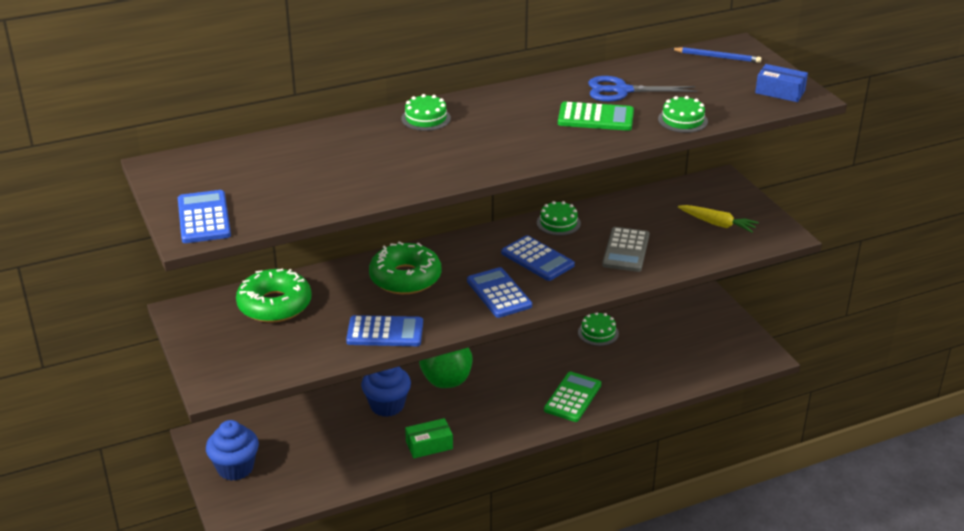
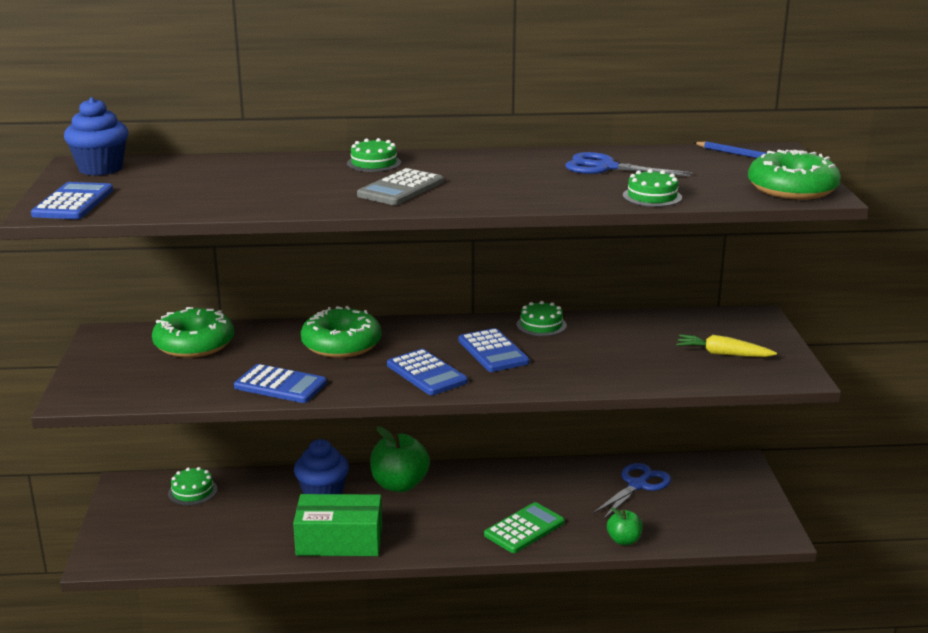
camera: 20 degrees right, 10 degrees down
blue cupcake [206,420,259,481] -> blue cupcake moved to [64,97,128,176]
green box [405,418,453,458] -> green box [293,494,382,556], size x1.73
blue calculator [467,267,532,318] -> blue calculator turned 150 degrees clockwise [387,349,468,395]
green calculator [558,102,634,131] -> none
green cake [578,312,619,346] -> green cake moved to [168,467,218,505]
grey calculator [602,227,650,272] -> grey calculator moved to [357,168,444,205]
yellow carrot [678,205,759,233] -> yellow carrot turned 150 degrees clockwise [676,335,777,357]
blue box [755,64,808,102] -> green donut [748,150,841,200]
none -> blue scissors [592,463,671,520]
none -> green apple [607,508,643,545]

